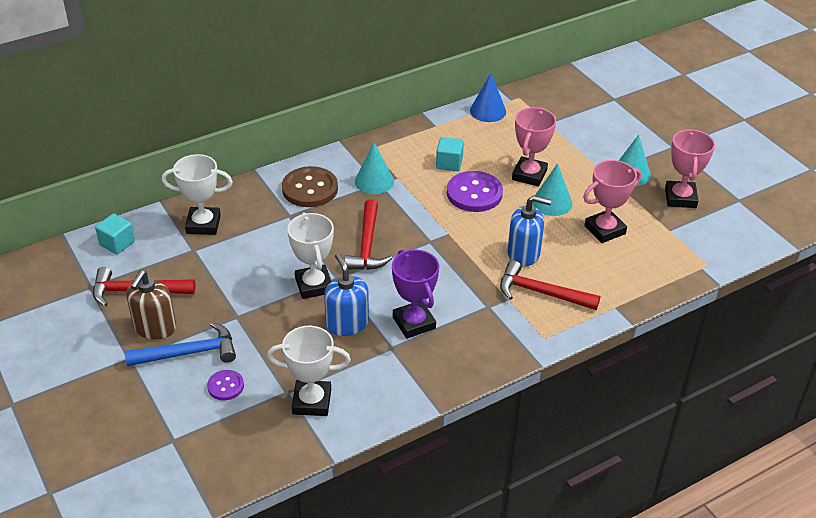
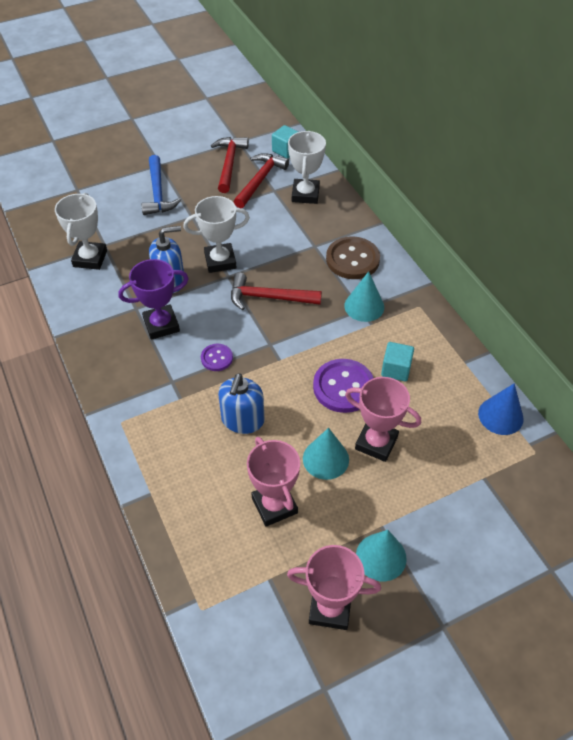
camera: 95 degrees right, 10 degrees up
brown soap dispenser [126,270,176,340] -> none
purple button [207,370,244,400] -> purple button moved to [201,344,233,371]
red hammer [500,260,600,310] -> red hammer moved to [234,153,289,208]

